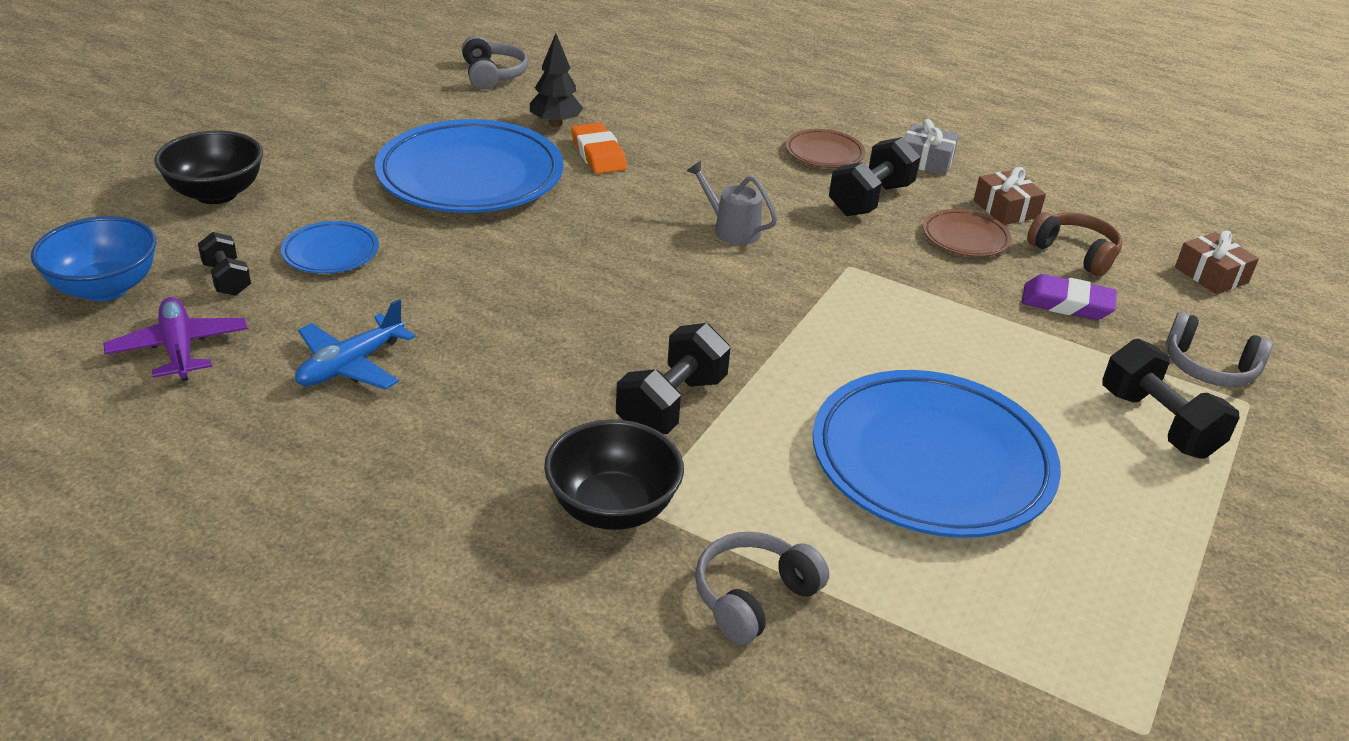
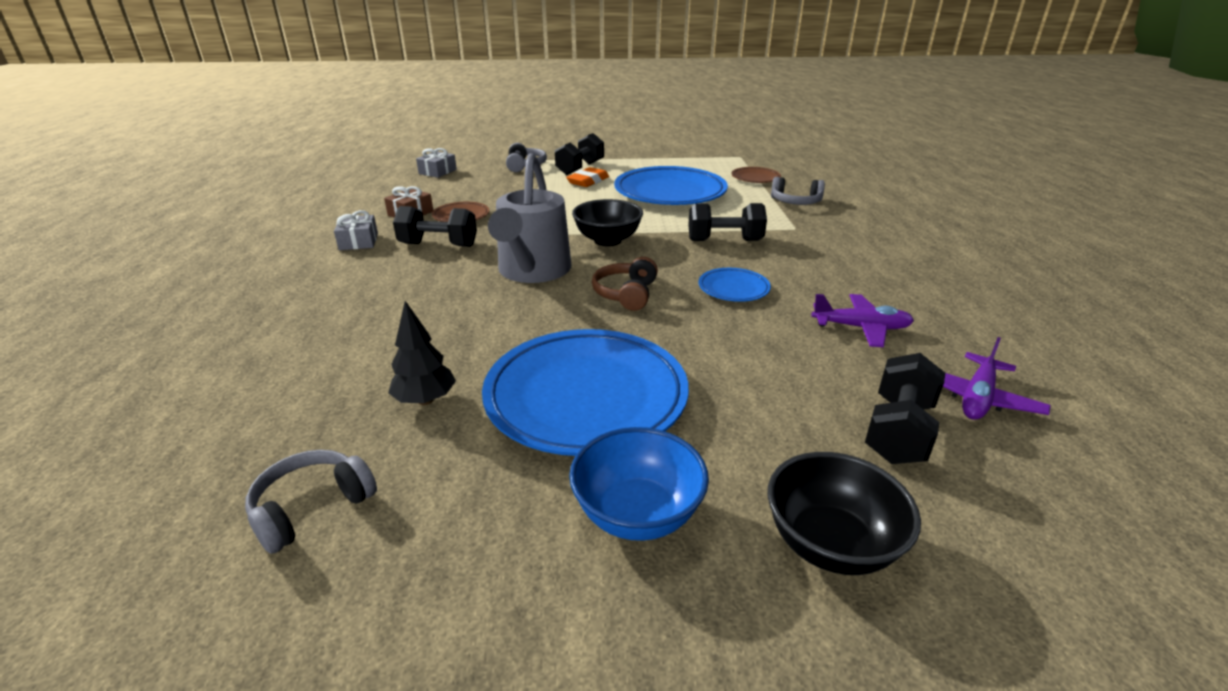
camera: 120 degrees left, 5 degrees down
blue bowl [31,216,156,302] -> blue bowl moved to [569,427,709,541]
black dumbbell [198,232,251,296] -> black dumbbell [865,353,945,464], size x1.64
blue plate [281,221,379,274] -> blue plate moved to [699,268,771,302]
blue plane [295,299,416,390] -> purple plane [812,294,914,347]
black bowl [544,419,684,530] -> black bowl moved to [572,199,643,246]
orange eraser [571,123,627,174] -> orange eraser moved to [566,167,609,187]
grey watering can [687,161,777,245] -> grey watering can [488,153,571,283], size x2.12
brown plate [786,129,865,168] -> brown plate moved to [731,167,781,183]
purple eraser [1022,274,1117,320] -> none
brown headphones [1027,212,1122,276] -> brown headphones moved to [592,257,658,311]
brown gift [1175,230,1259,294] -> grey gift [416,148,457,178]

